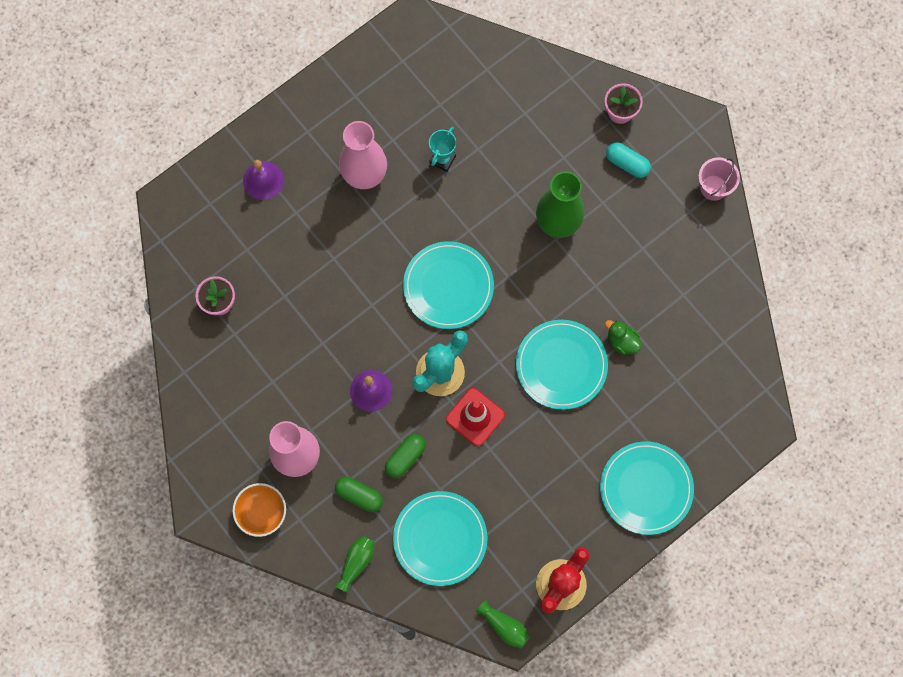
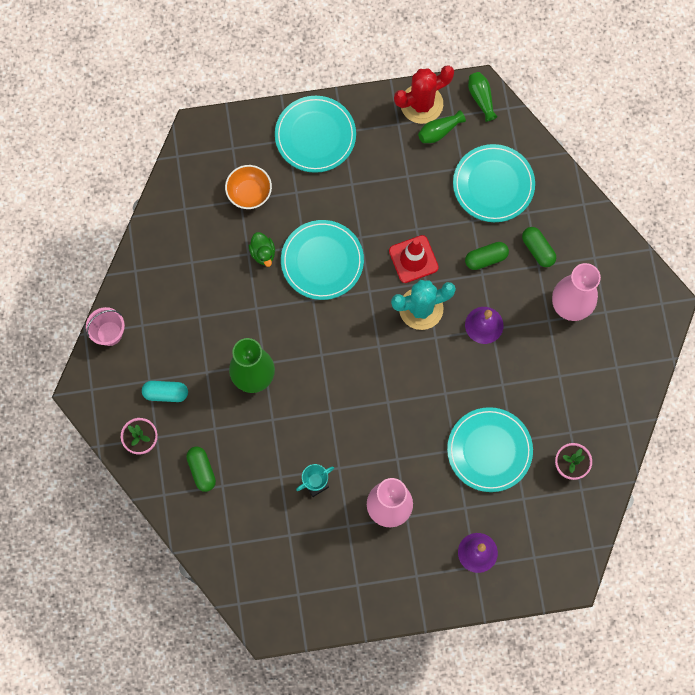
camera: 150 degrees left, 0 degrees up
orange bowl [232,483,286,537] -> orange bowl moved to [225,165,272,209]
green vase [335,536,374,593] -> green vase moved to [418,110,466,143]
turquoise plate [403,241,494,329] -> turquoise plate moved to [447,407,533,492]
turquoise capsule [606,142,651,178] -> turquoise capsule turned 60 degrees counterclockwise [142,381,188,402]
none -> green capsule [186,447,216,492]

